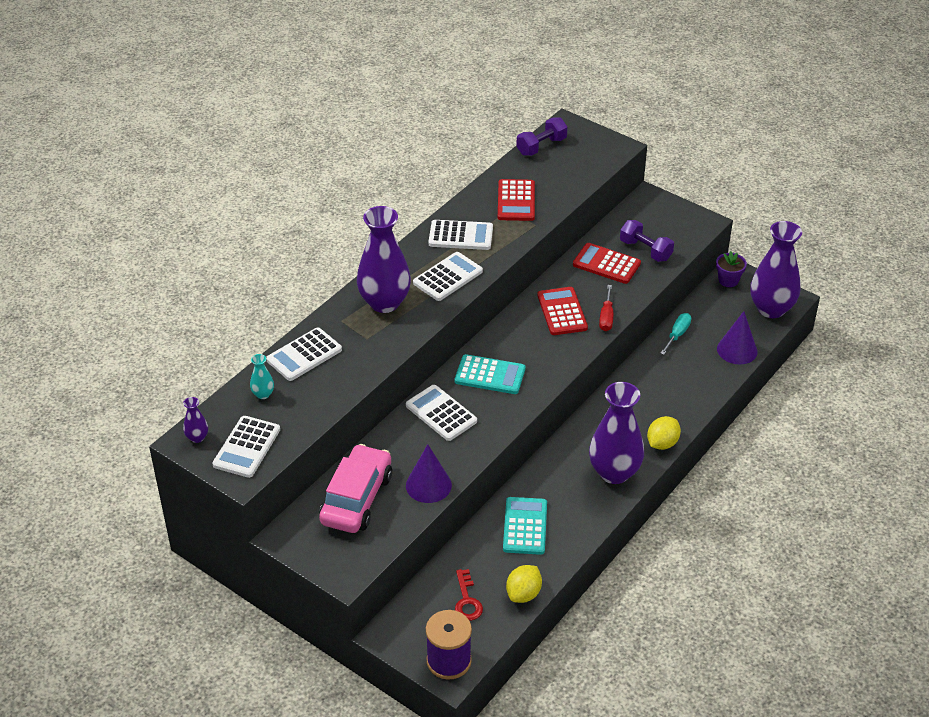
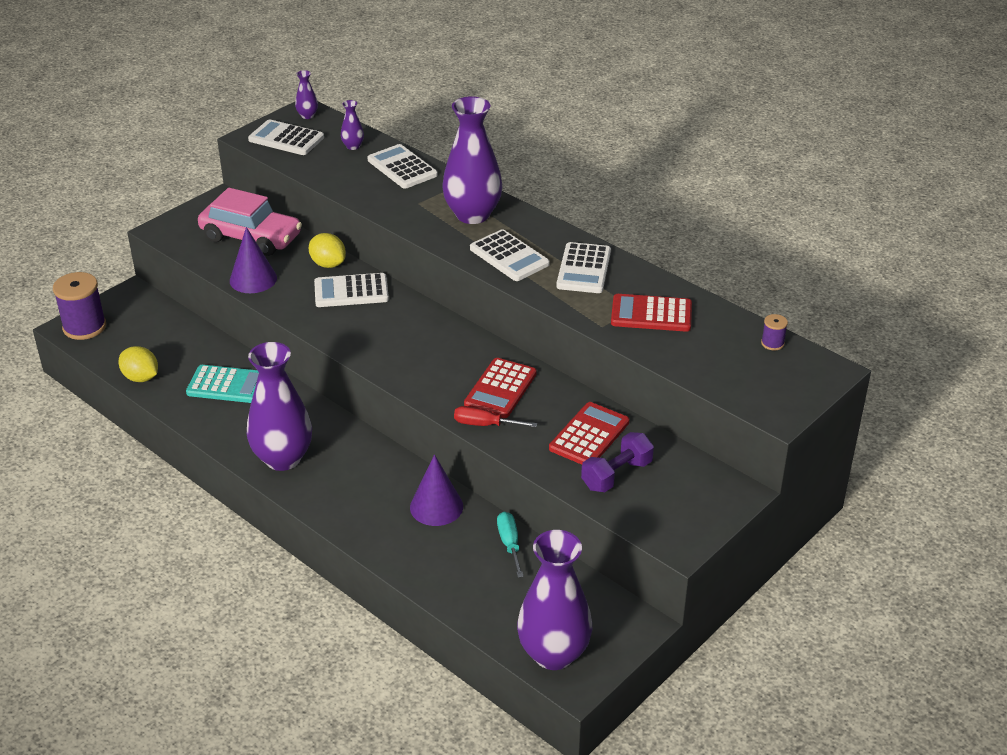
camera: 95 degrees right, 5 degrees down
turquoise vase [250,354,274,399] -> purple vase [341,100,364,150]
white calculator [406,385,477,441] -> white calculator turned 150 degrees counterclockwise [314,273,389,307]
turquoise calculator [455,354,525,394] -> none
red key [455,569,483,621] -> none
purple dumbbell [516,117,568,156] -> purple spool [761,314,788,351]
red calculator [537,287,588,335] -> red calculator turned 120 degrees clockwise [464,358,537,418]
yellow lemon [647,416,681,450] -> yellow lemon moved to [309,233,346,268]
turquoise screwdriver [660,313,691,355] -> turquoise screwdriver turned 135 degrees counterclockwise [497,512,524,578]
purple flower pot [716,251,747,287] -> none
purple cone [717,311,758,365] -> purple cone moved to [410,454,463,526]

